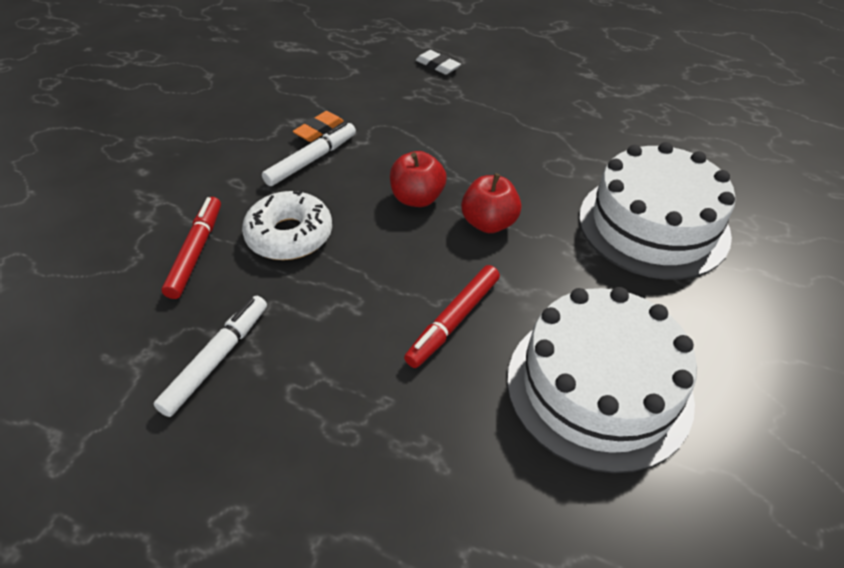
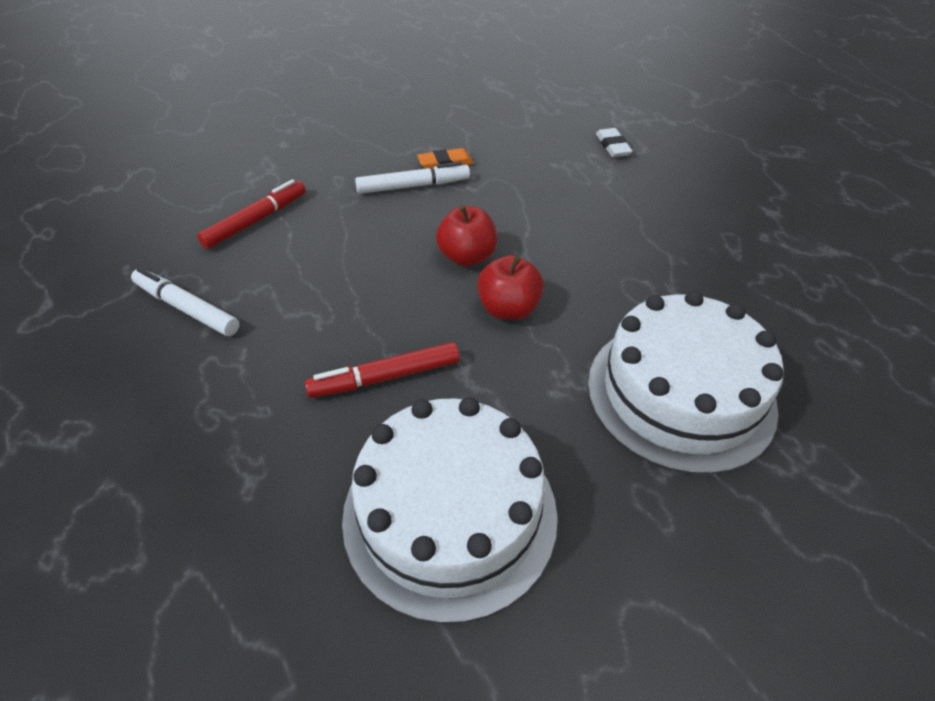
camera: 35 degrees right, 0 degrees up
white marker [154,296,267,417] -> white marker turned 120 degrees counterclockwise [131,267,240,336]
white donut [242,190,332,260] -> none

